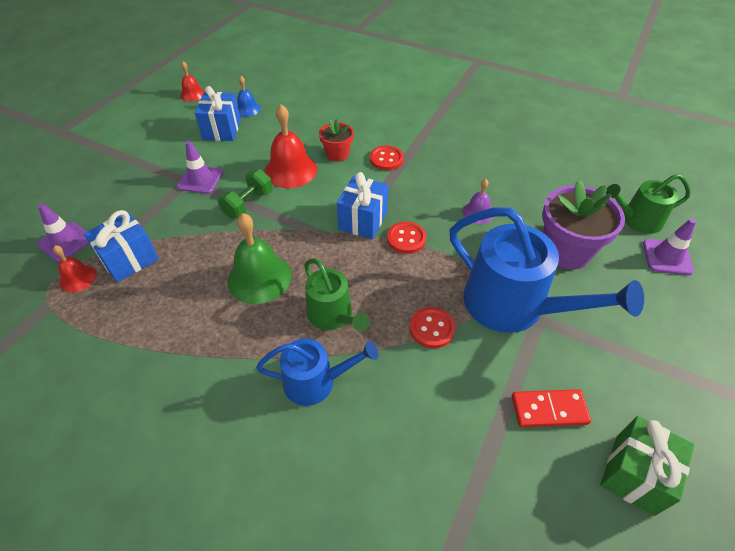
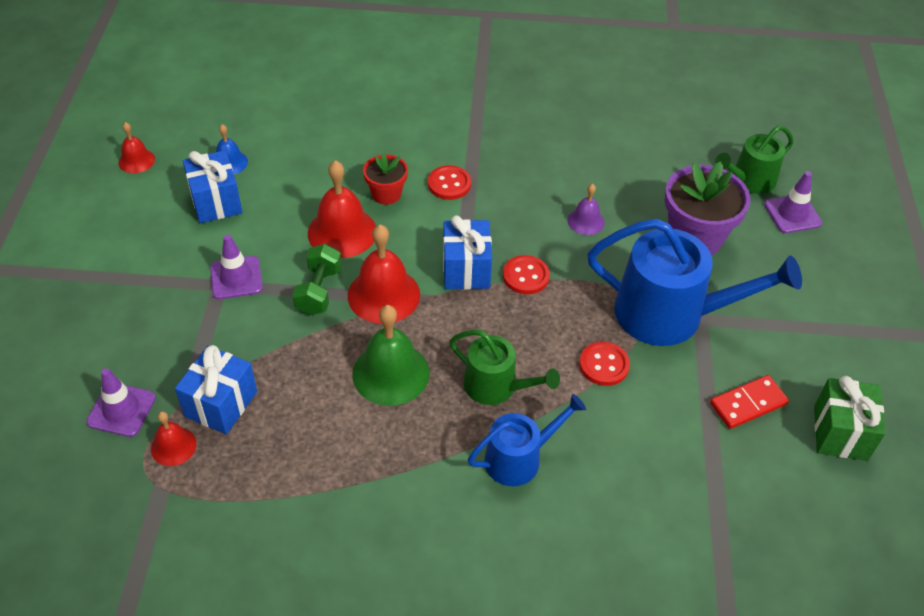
camera: 25 degrees left, 0 degrees up
none -> red bell [348,224,420,324]

